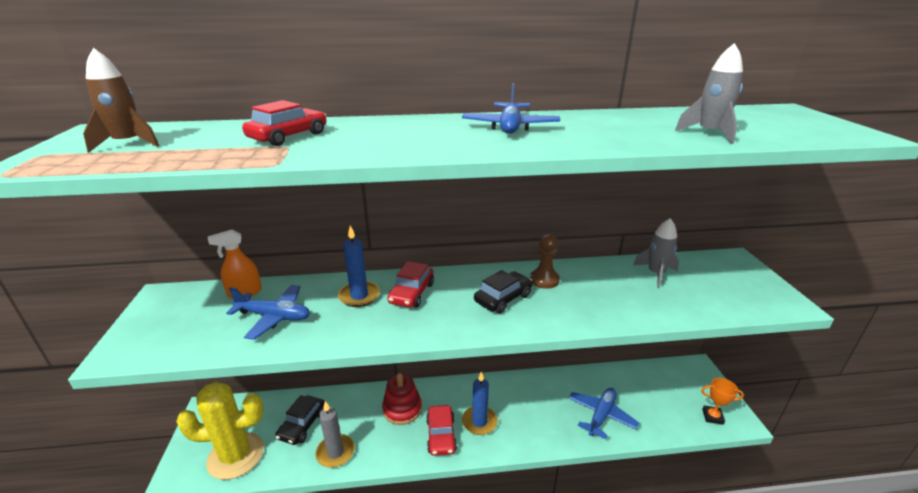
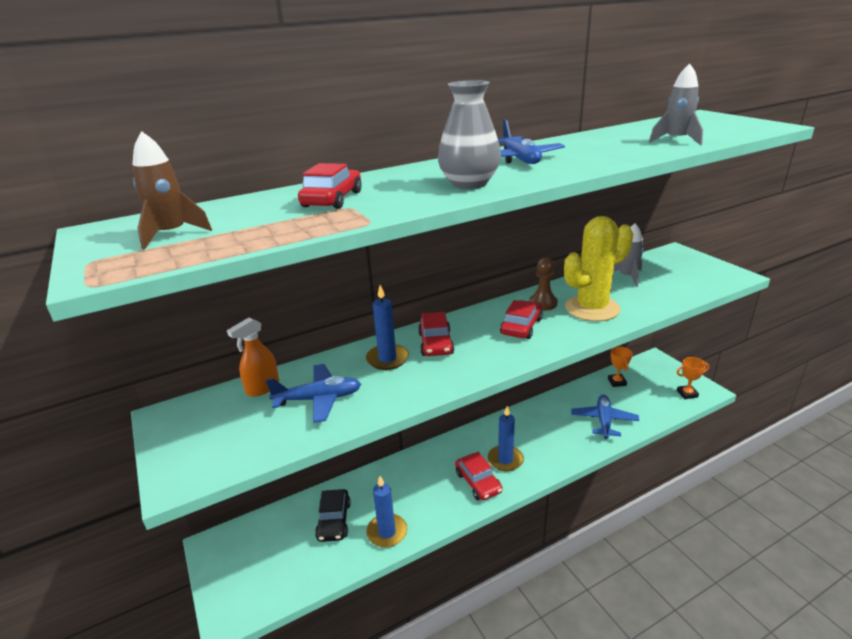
camera: 20 degrees left, 0 degrees up
yellow cactus [176,382,264,480] -> yellow cactus moved to [564,216,633,321]
grey candle [316,401,355,468] -> blue candle [366,476,407,548]
red stacking toy [382,373,422,425] -> none
black car [474,270,533,314] -> red car [500,300,543,339]
none -> grey vase [438,80,501,189]
none -> orange trophy [608,346,633,387]

